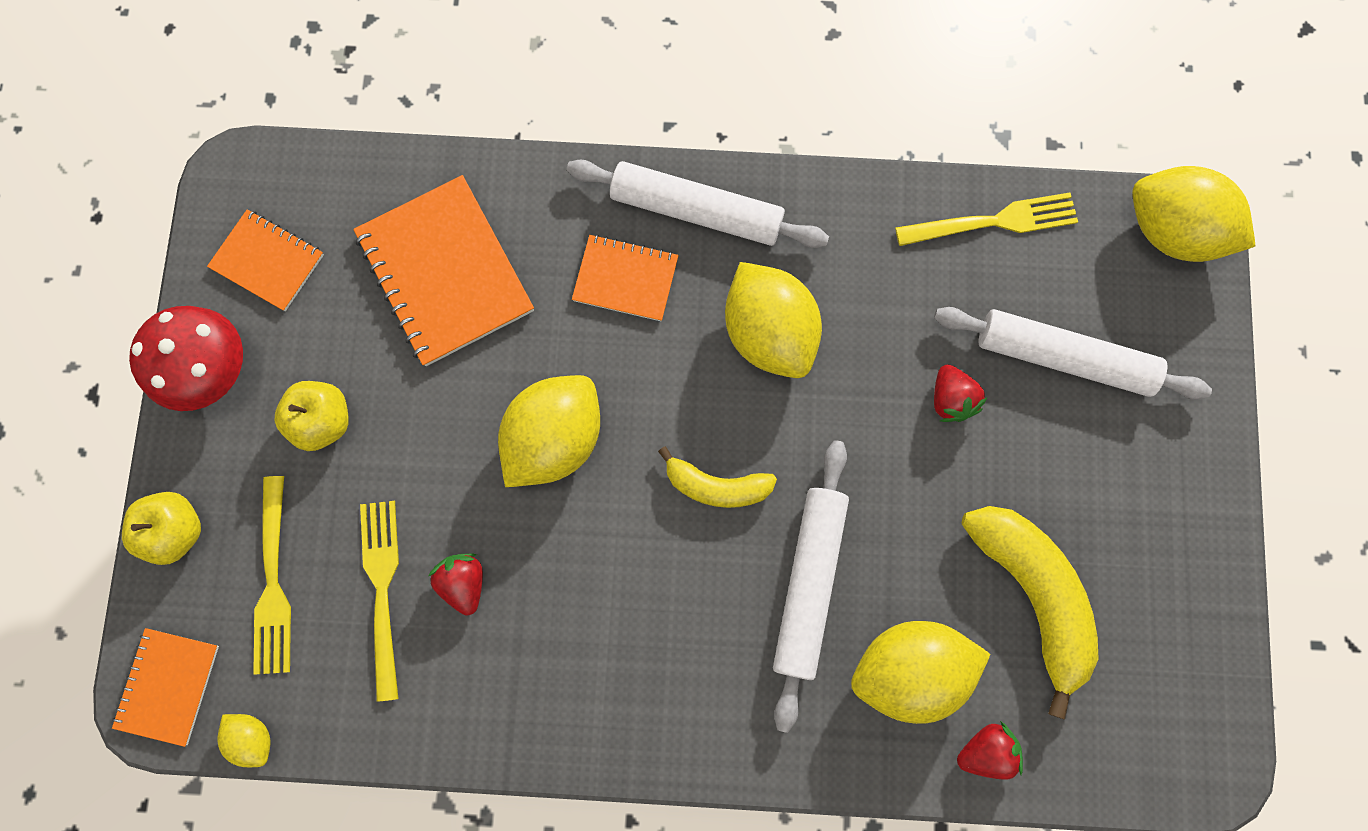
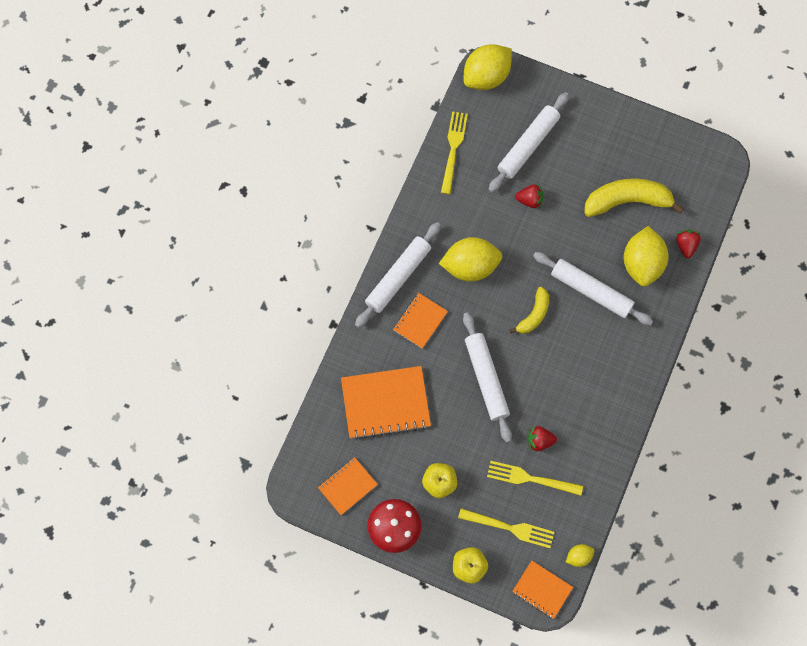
camera: 70 degrees left, 5 degrees down
yellow lemon [498,375,600,487] -> white rolling pin [463,312,512,443]

